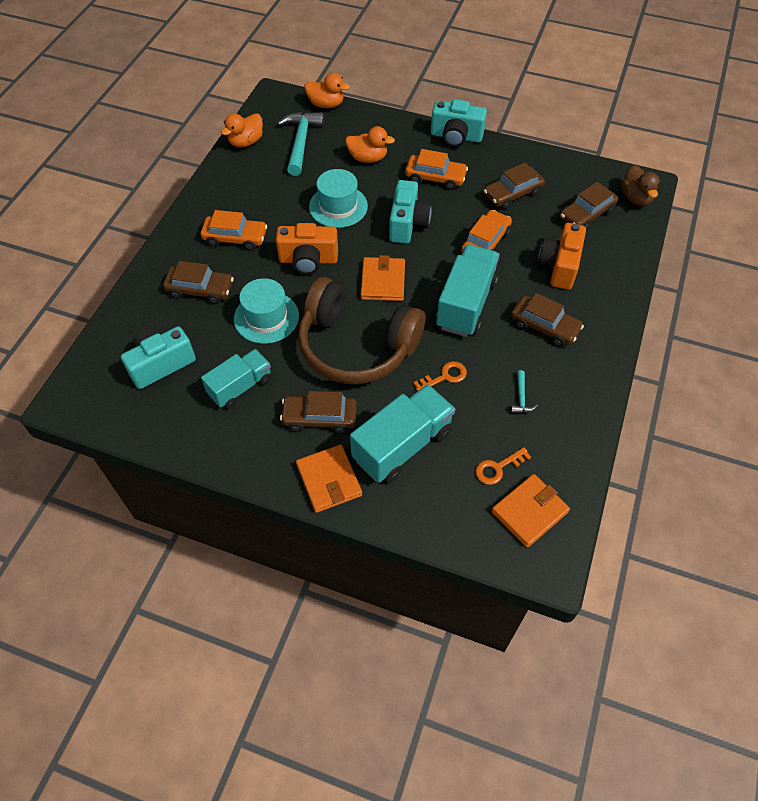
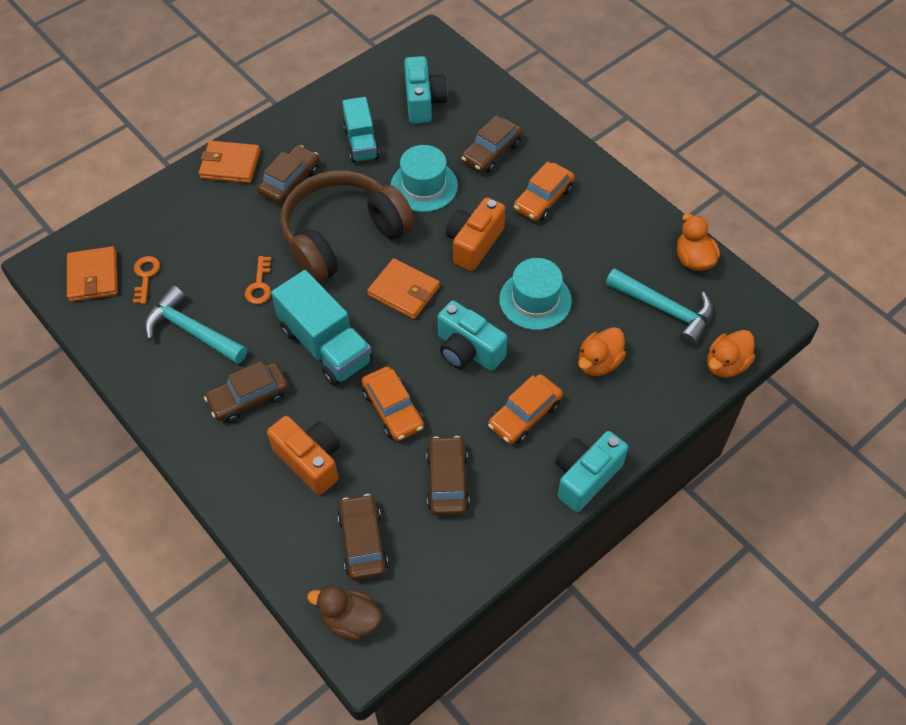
camera: 120 degrees right, 0 degrees up
turquoise truck [350,384,455,483] -> none
turquoise hammer [511,370,538,413] -> turquoise hammer [144,286,247,364], size x2.18

